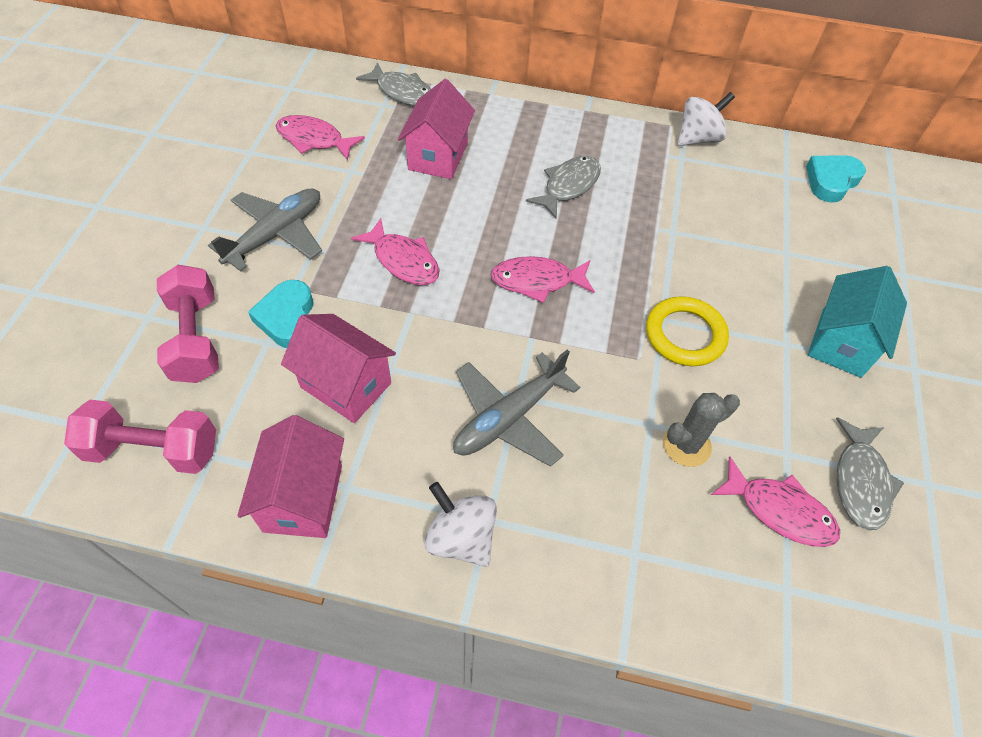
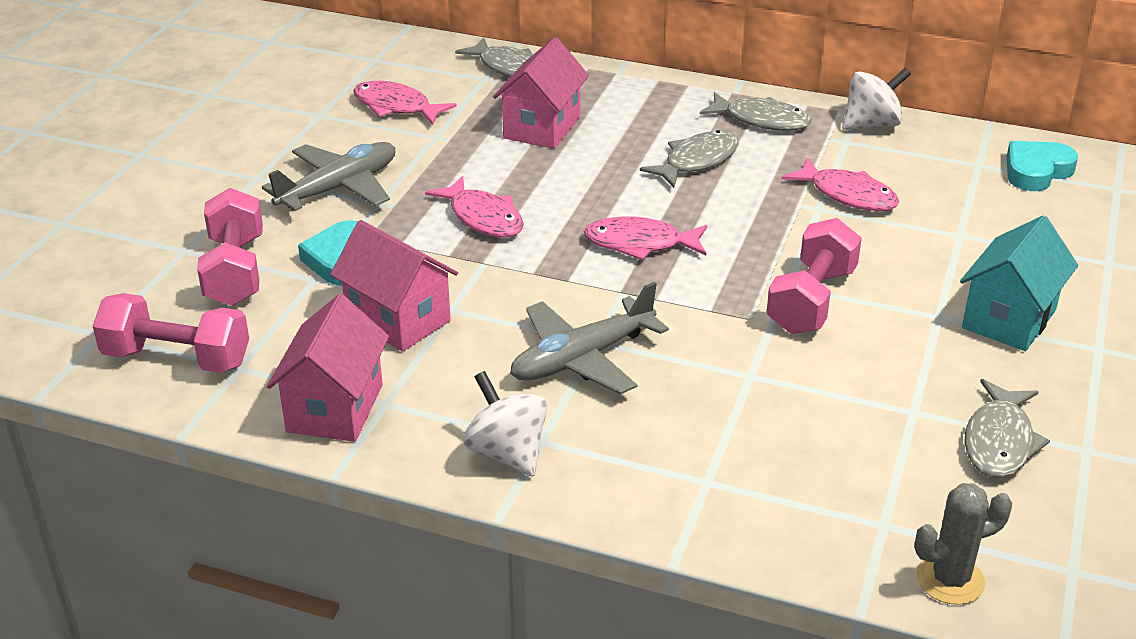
camera: 10 degrees right, 20 degrees down
yellow ring [646,296,729,366] -> pink dumbbell [766,218,862,334]
grey cactus [663,393,740,467] -> grey cactus moved to [915,483,1012,605]
pink fish [711,456,840,547] -> pink fish moved to [782,158,899,211]
none -> grey fish [700,92,811,131]

